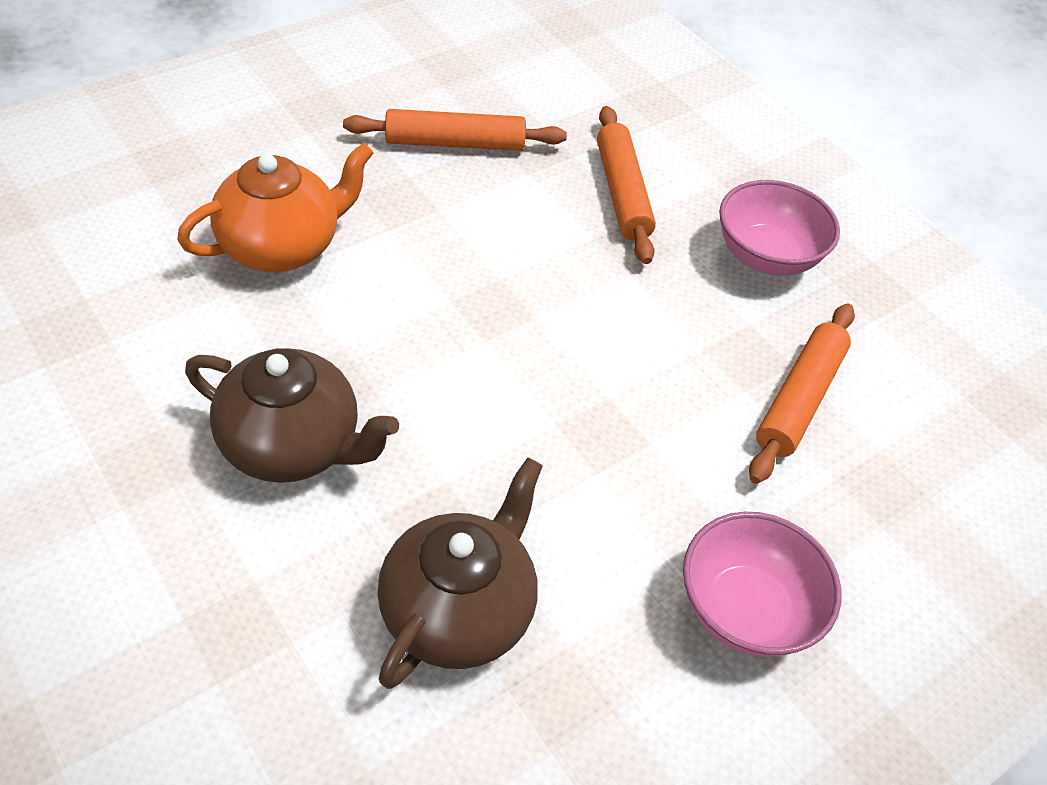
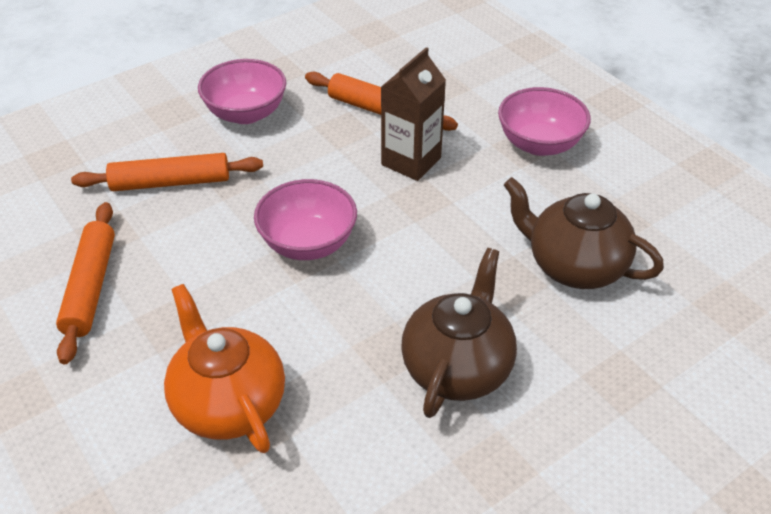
camera: 85 degrees left, 5 degrees down
none -> pink bowl [254,179,357,260]
none -> brown carton [381,47,446,181]

